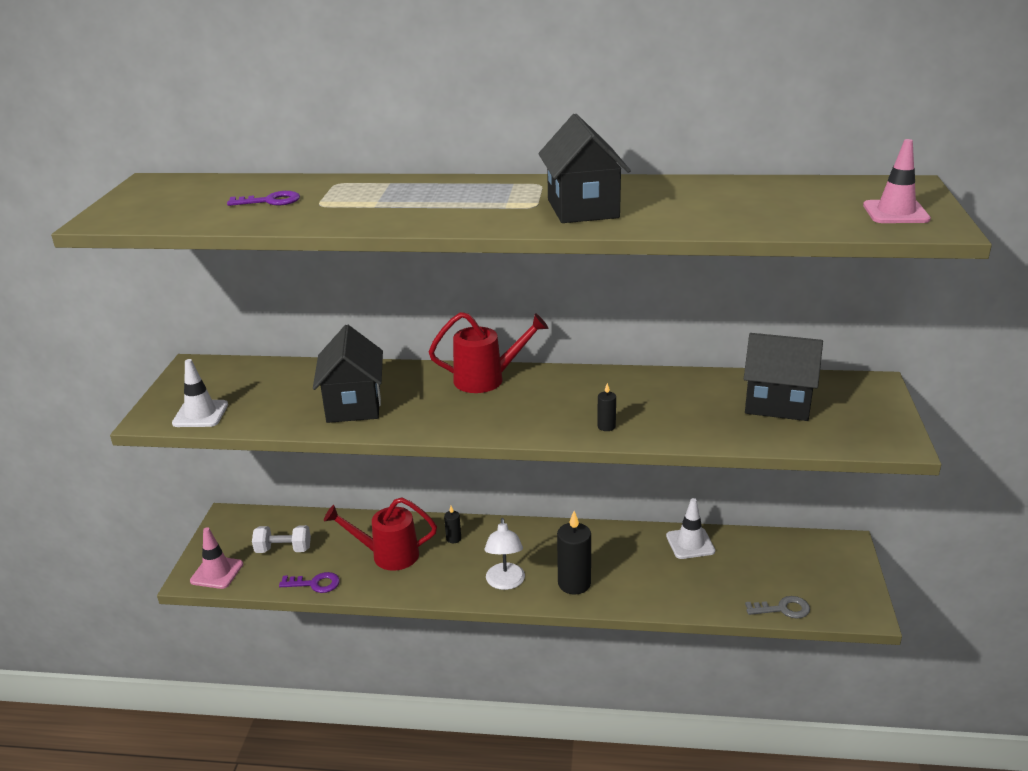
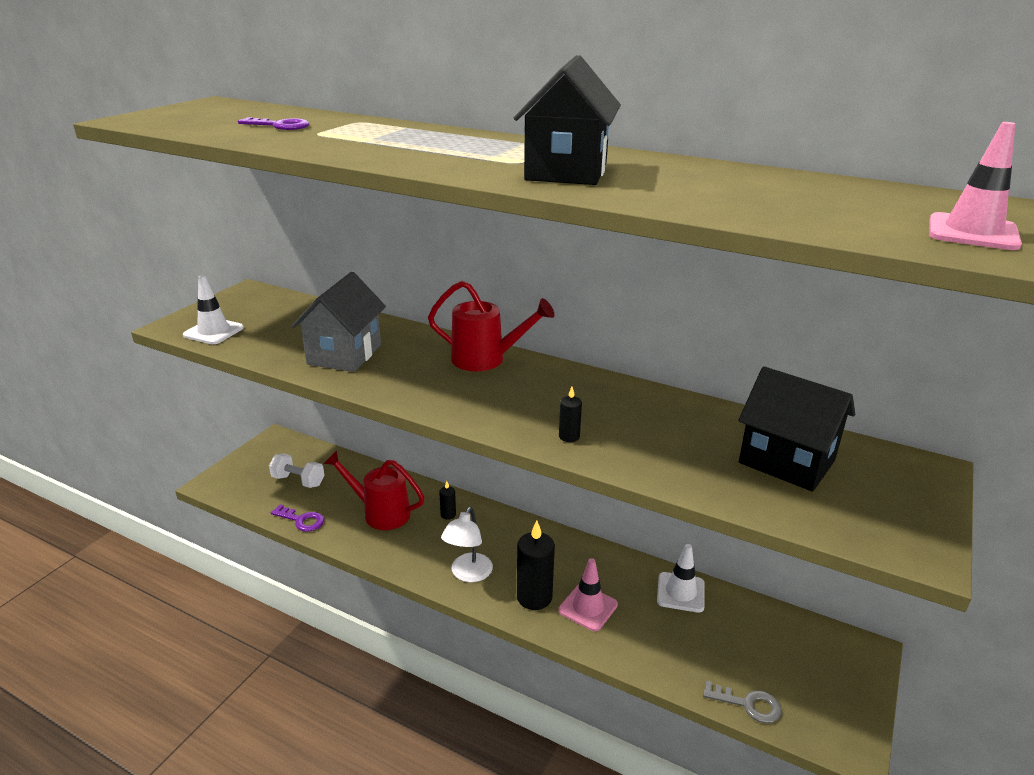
camera: 20 degrees right, 0 degrees up
pink traffic cone [190,527,243,589] -> pink traffic cone moved to [558,558,618,631]
black house [313,325,383,423] -> grey house [292,272,386,372]

